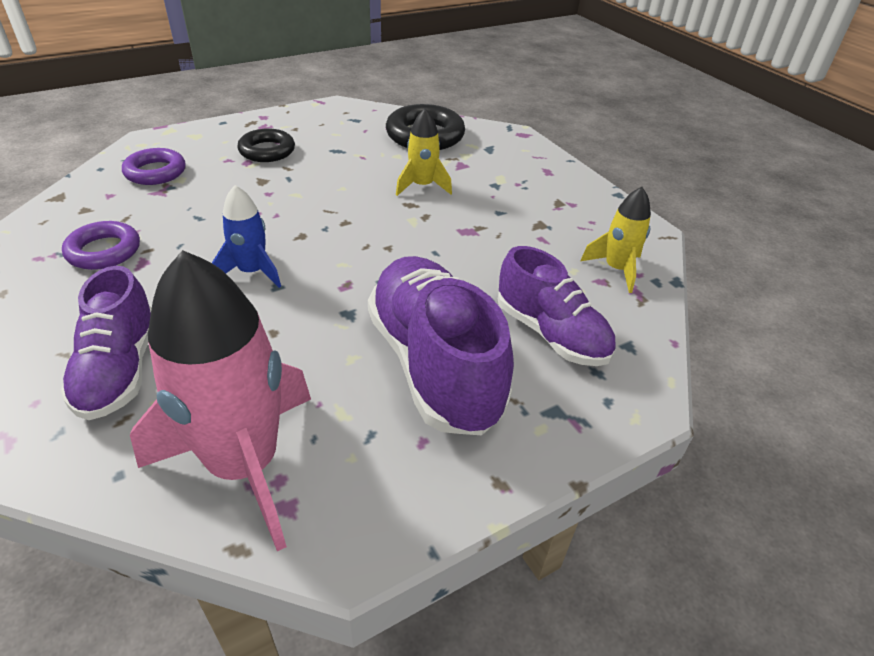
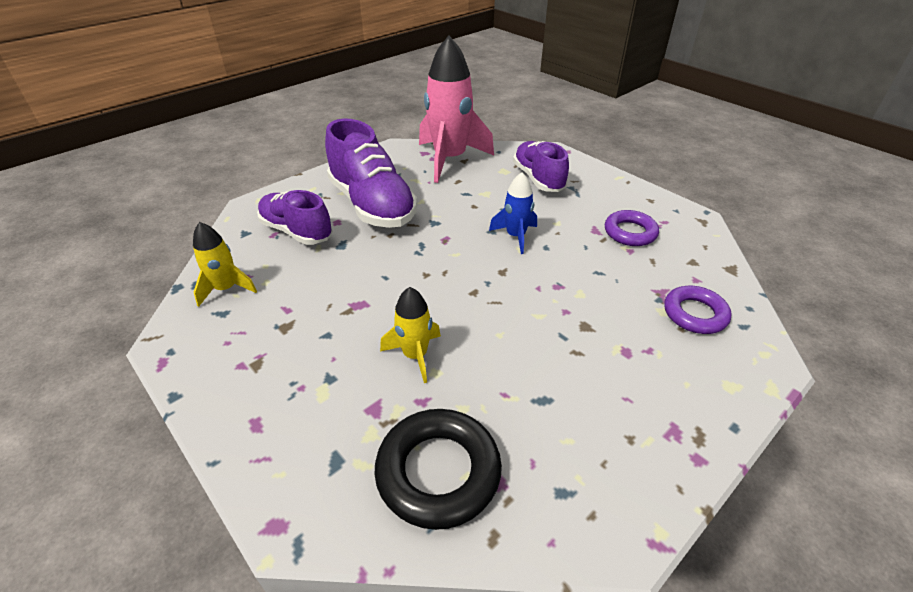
camera: 170 degrees right, 0 degrees up
black ring [237,128,295,162] -> none

